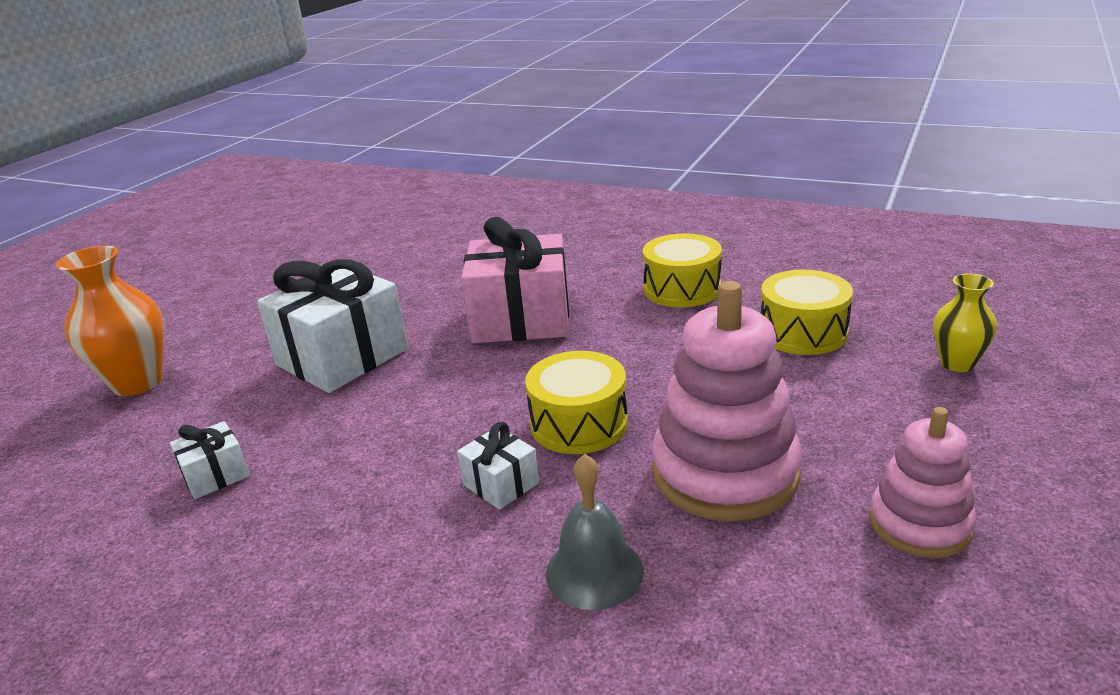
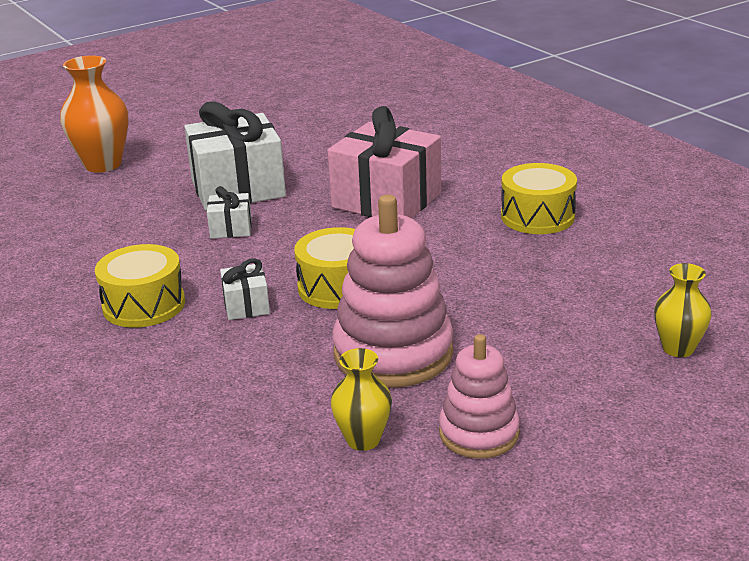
camera: 30 degrees right, 0 degrees up
white gift [170,421,250,499] -> white gift moved to [207,186,251,238]
grey bell [546,454,644,610] -> none
yellow drum [761,269,853,355] -> yellow drum moved to [95,244,185,328]
none -> yellow vase [331,348,392,451]

